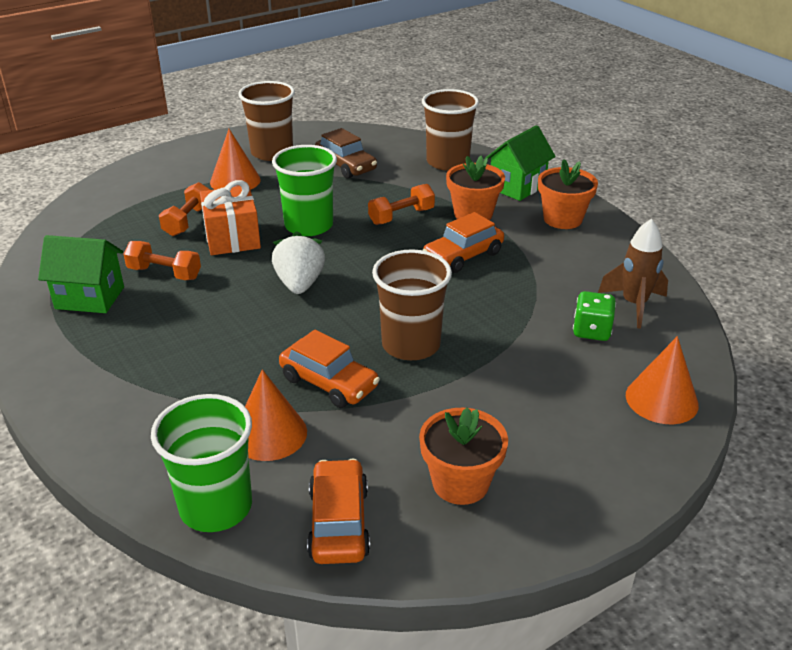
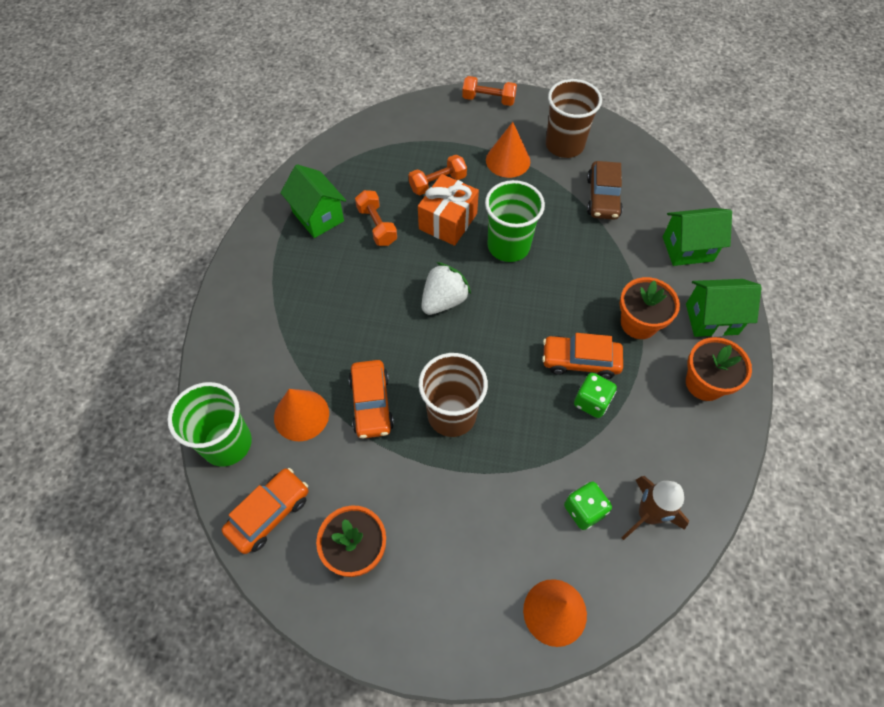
camera: 45 degrees right, 25 degrees up
orange dumbbell [368,184,435,225] -> orange dumbbell moved to [462,76,517,106]
brown cup [422,89,479,171] -> green house [663,208,732,266]
none -> green dice [574,373,617,418]

